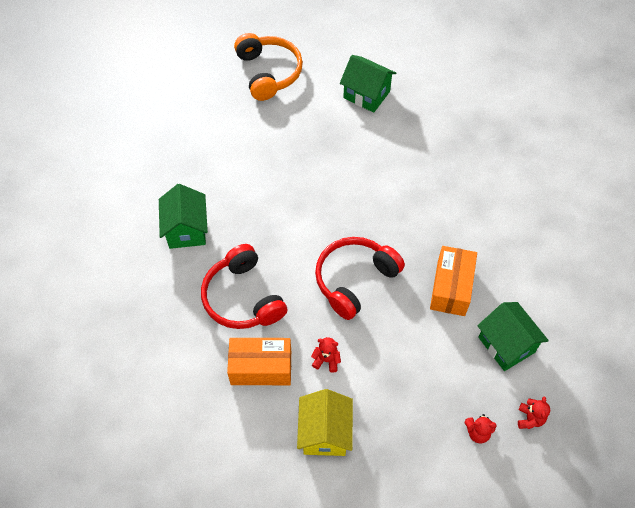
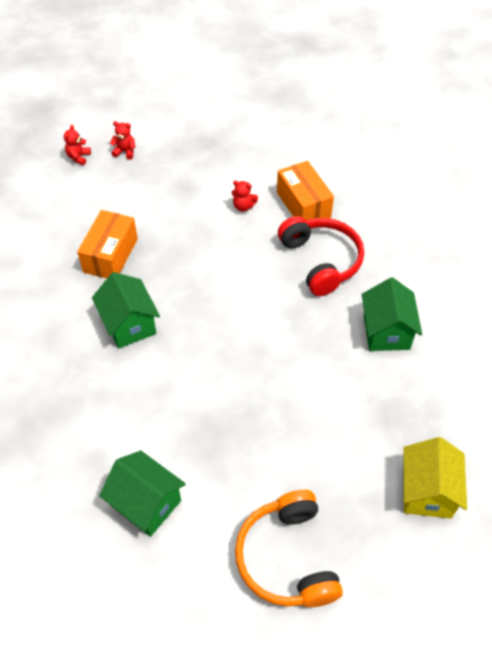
camera: 175 degrees left, 5 degrees down
orange box [227,338,291,385] -> orange box turned 60 degrees clockwise [277,161,334,220]
yellow house [297,389,353,456] -> yellow house moved to [403,437,467,519]
red headphones [315,237,405,320] -> none
green house [477,302,549,371] -> green house moved to [92,272,160,348]

